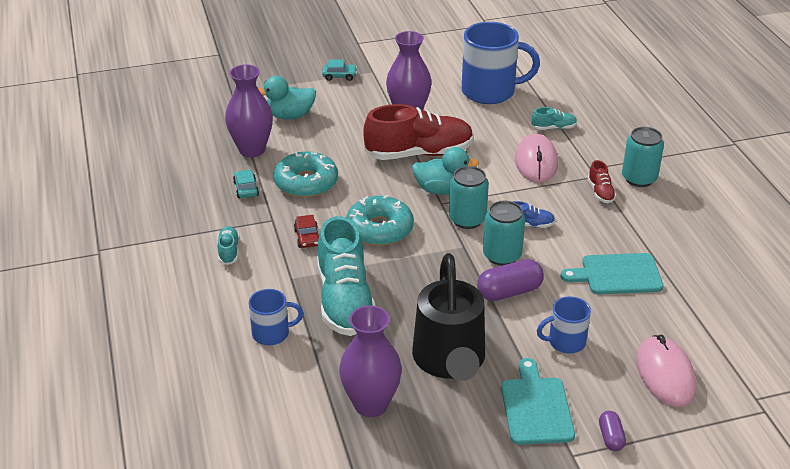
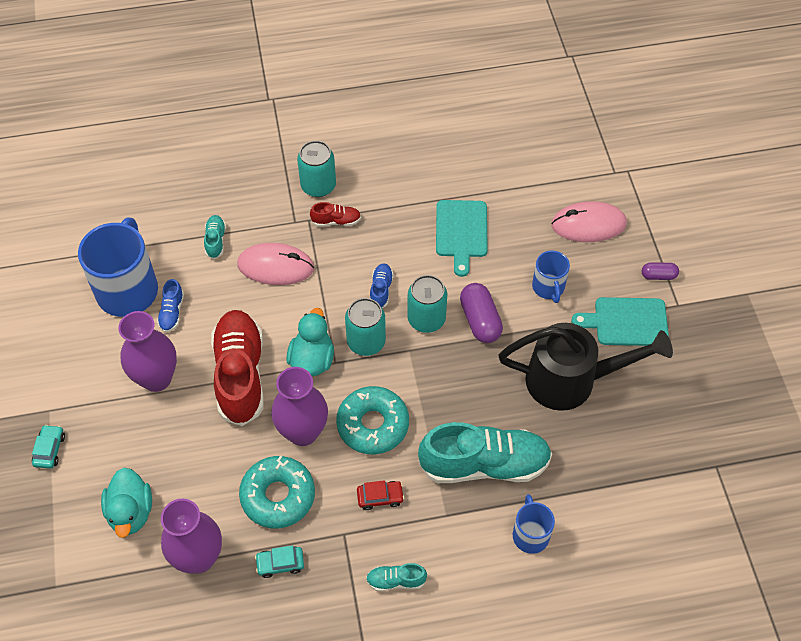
camera: 85 degrees left, 20 degrees up
purple vase [339,305,402,417] -> purple vase moved to [271,367,328,446]
none -> blue shoe [157,279,184,333]

